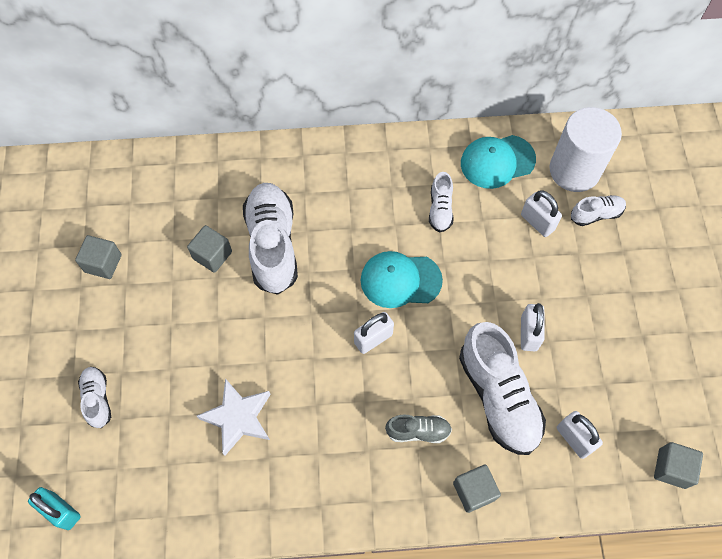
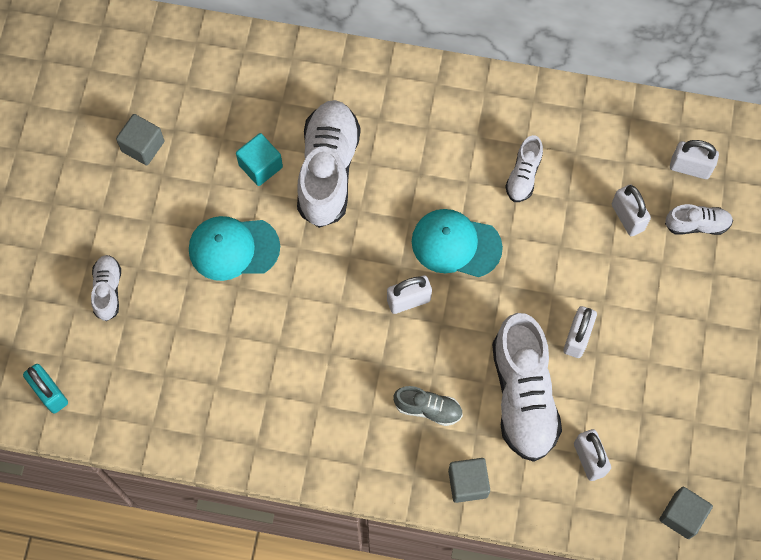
camera: 15 degrees right, 5 degrees up
grey cube [187,225,232,273] -> turquoise cube [236,133,283,186]
white star [197,378,271,456] -> none
turquoise cap [461,135,536,189] -> turquoise cap moved to [189,216,280,281]
white cylinder [550,107,622,192] -> white padlock [670,140,719,179]

